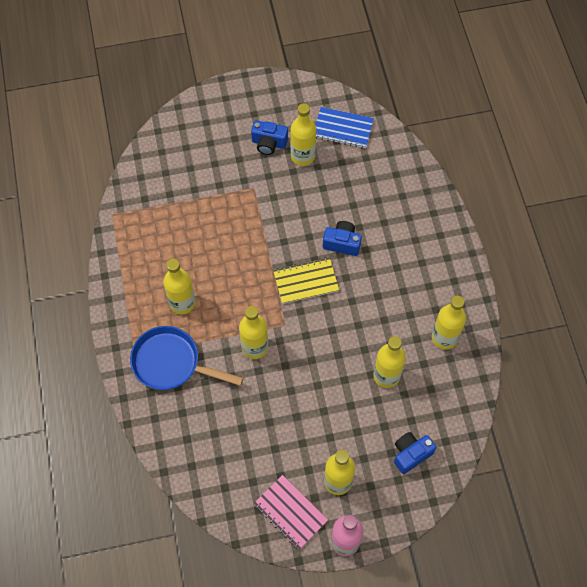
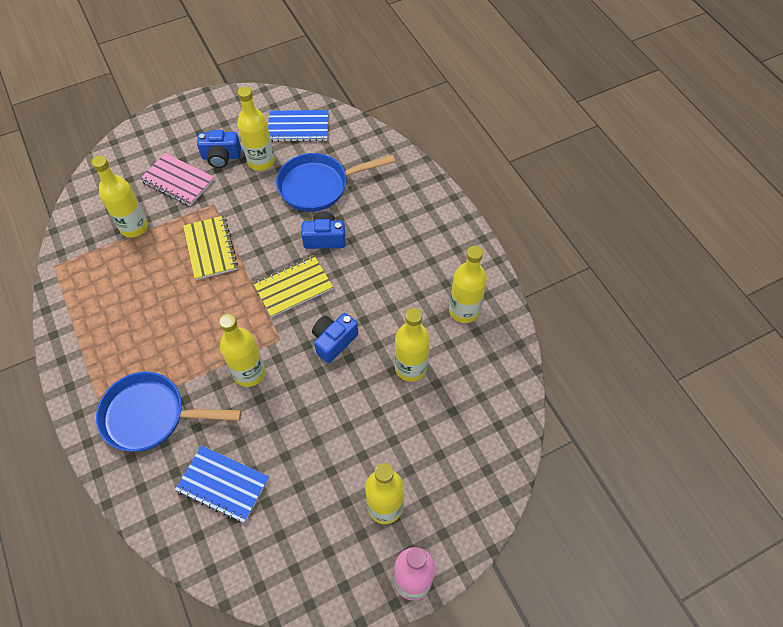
camera: 15 degrees left, 5 degrees down
yellow bottle [163,259,195,314] -> yellow bottle moved to [92,156,148,238]
pink notebook [254,475,328,550] -> pink notebook moved to [140,153,214,206]
blue camera [394,432,436,474] -> blue camera moved to [312,313,358,363]
none -> blue notebook [175,445,269,523]
none -> yellow notebook [183,215,238,280]
none -> blue pan [276,153,395,212]

